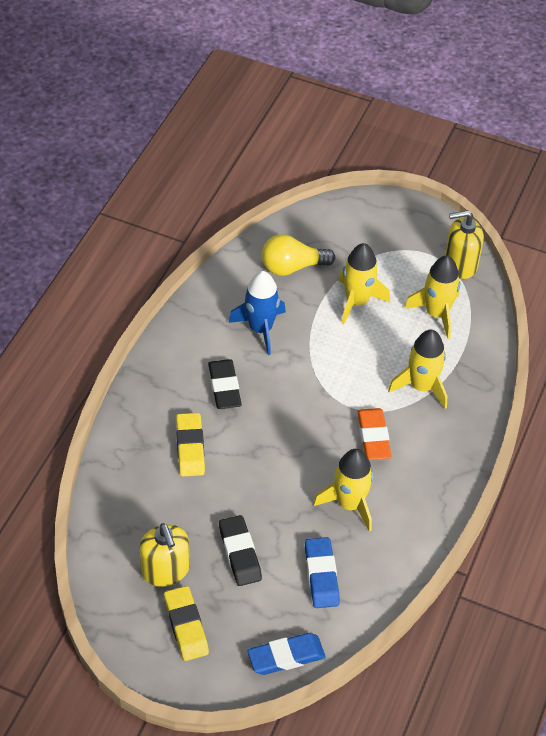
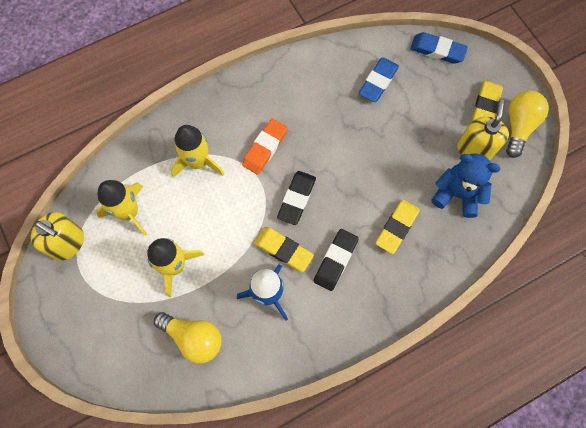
camera: 140 degrees left, 20 degrees up
black eraser [219,515,262,586] -> black eraser moved to [277,171,316,225]
yellow rocket [313,449,373,532] -> none
none -> yellow eraser [254,227,314,272]
none -> blue teddy bear [431,153,501,218]
none -> yellow light bulb [506,91,549,158]

